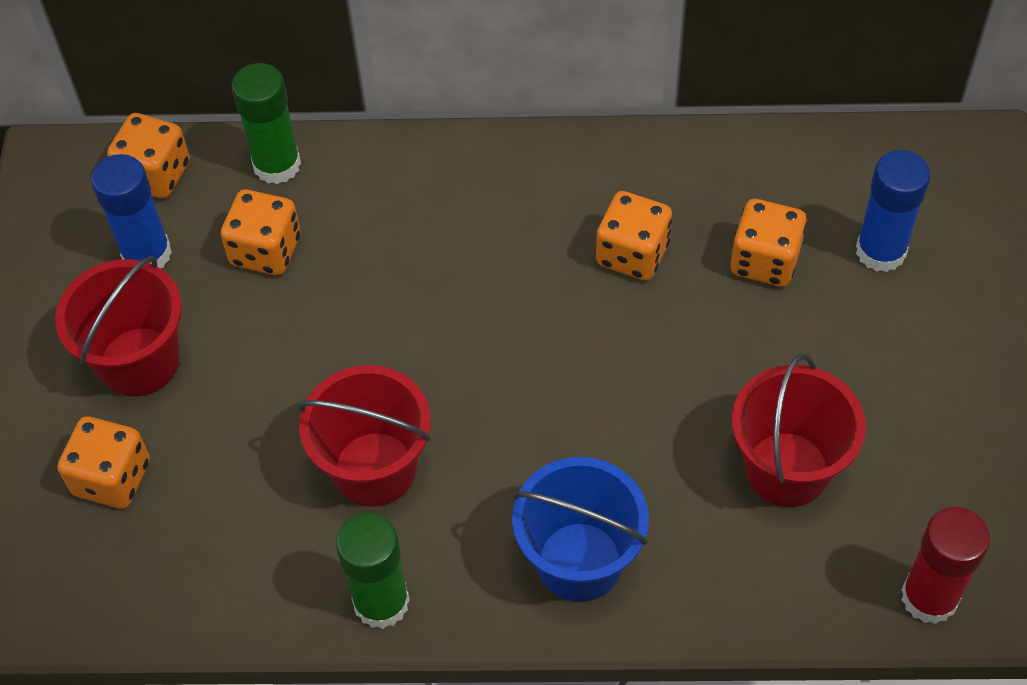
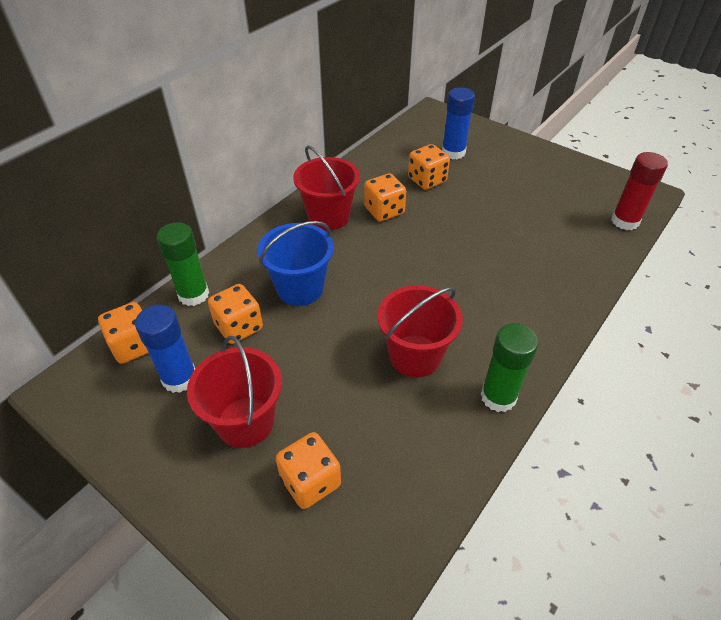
camera: 55 degrees left, 10 degrees down
blue bucket [512,457,649,602] -> blue bucket moved to [257,221,334,306]
red bucket [732,354,866,507] -> red bucket moved to [293,145,360,230]

